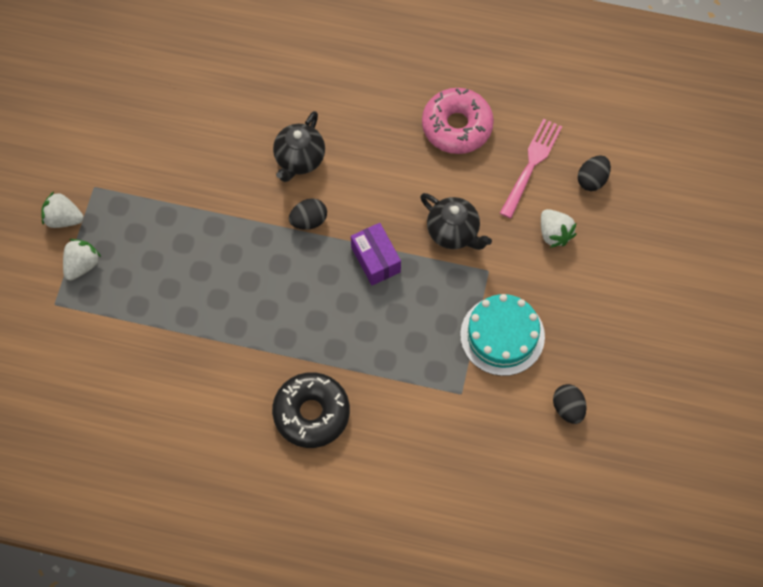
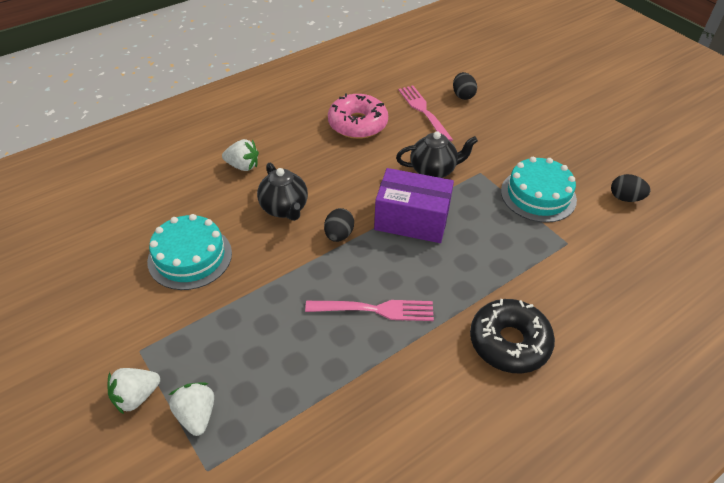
camera: 50 degrees left, 20 degrees down
purple box [351,223,401,285] -> purple box [374,168,454,243], size x1.53
white strawberry [541,209,576,248] -> white strawberry moved to [222,139,259,171]
none -> turquoise cake [147,214,232,290]
none -> pink fork [305,300,434,321]

